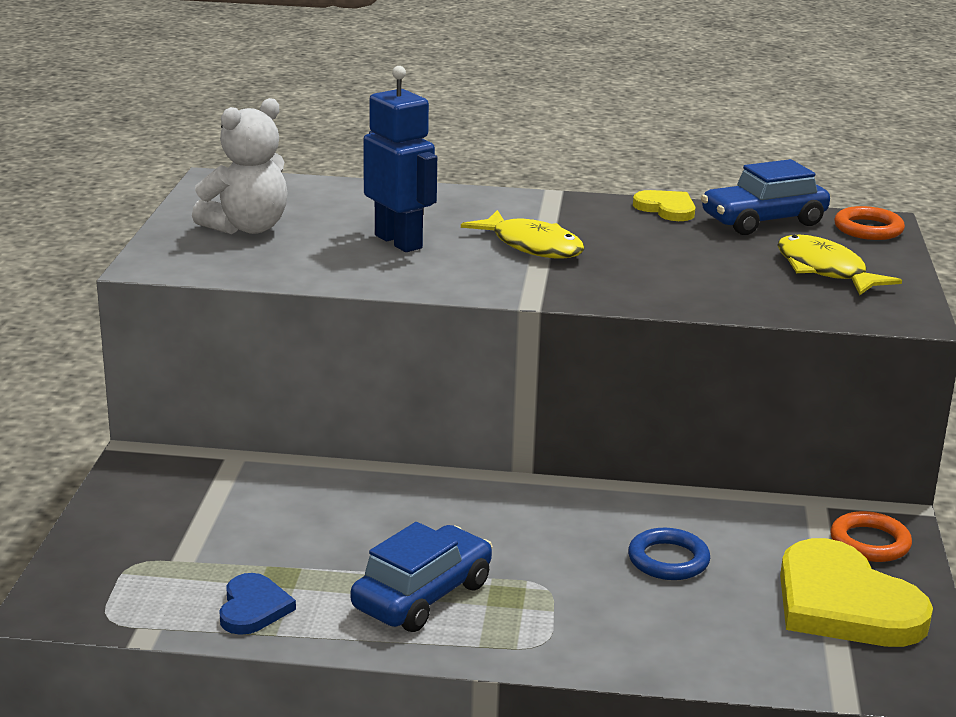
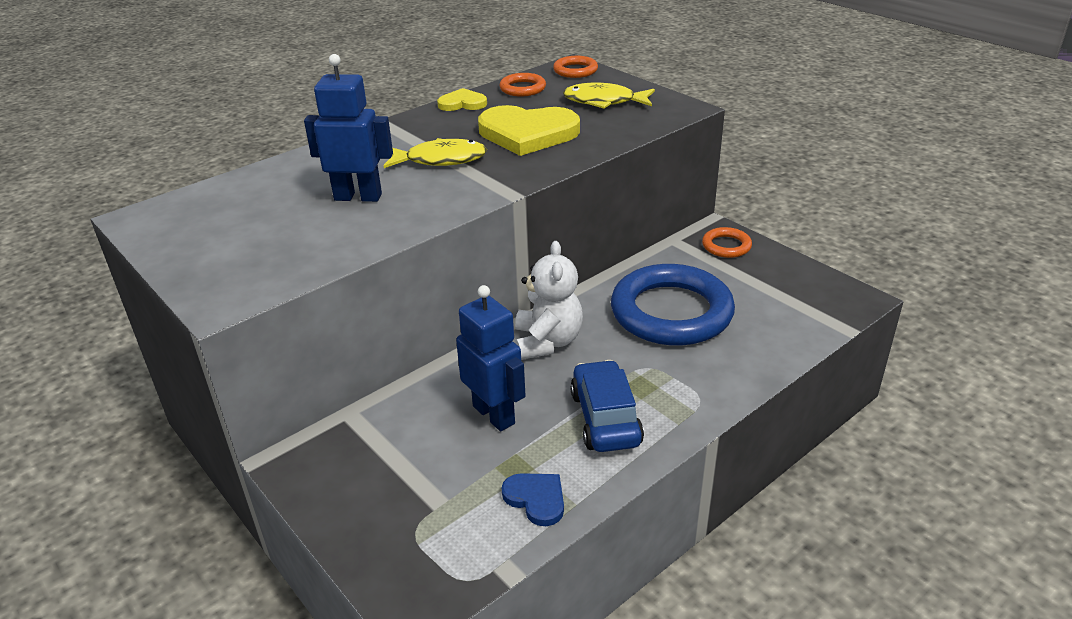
camera: 45 degrees left, 10 degrees up
white teddy bear [192,98,288,234] -> white teddy bear moved to [515,241,583,360]
blue ring [628,528,710,580] -> blue ring [611,264,735,346], size x2.24
blue car [701,159,830,235] -> orange ring [499,73,546,96]
yellow heart [780,538,933,647] -> yellow heart moved to [478,105,580,156]
none -> blue robot [456,285,526,431]

